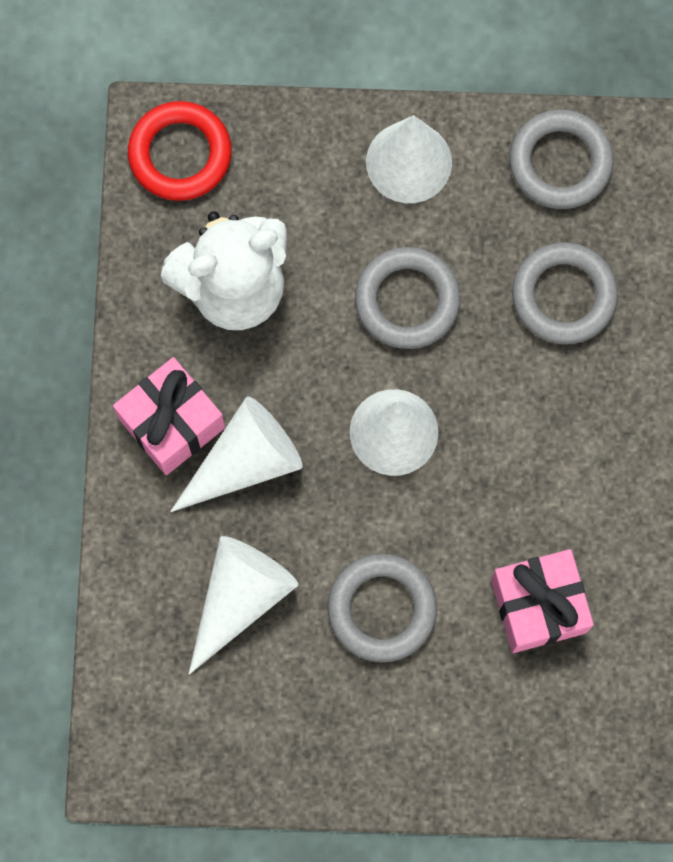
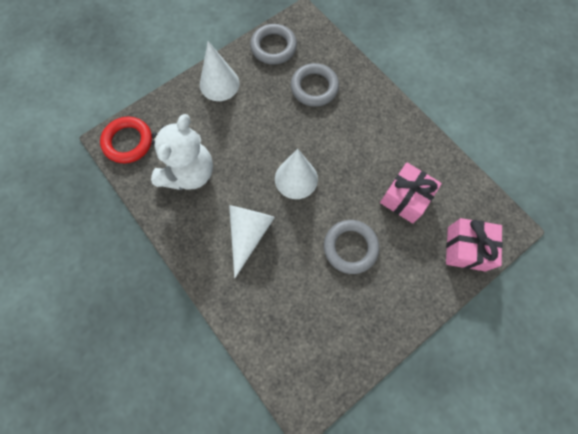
camera: 40 degrees left, 5 degrees down
pink gift [113,357,225,475] -> pink gift moved to [446,218,503,271]
white cone [189,536,298,675] -> none
grey ring [355,247,461,349] -> none

